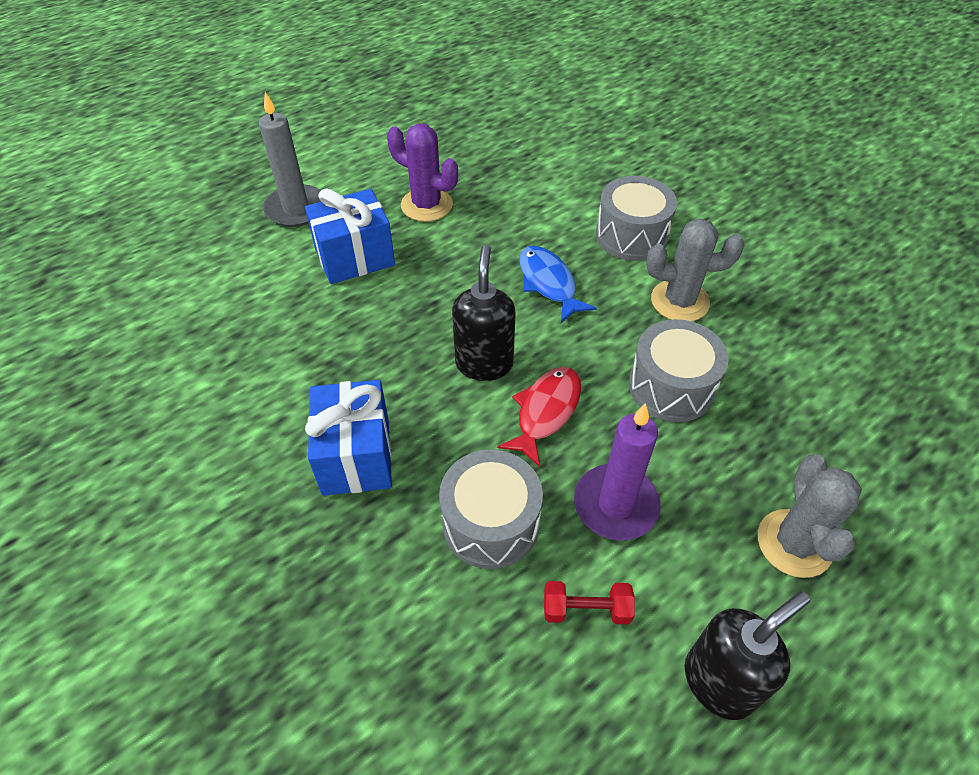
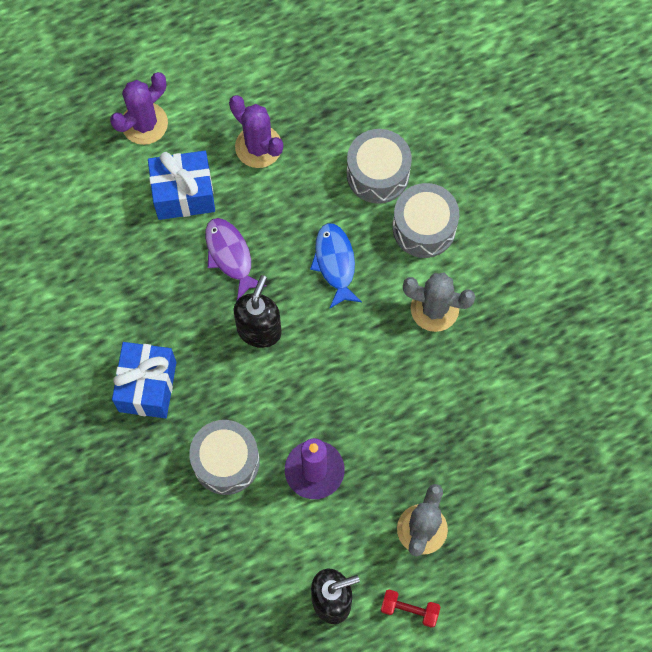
camera: 15 degrees right, 20 degrees up
grey candle [259,92,321,227] -> purple cactus [110,72,168,145]
red fish [497,367,581,467] -> none
red dumbbell [544,581,635,625] -> red dumbbell moved to [381,590,441,628]
grey drum [629,319,729,422] -> grey drum moved to [347,129,412,204]
none -> purple fish [205,218,267,300]

